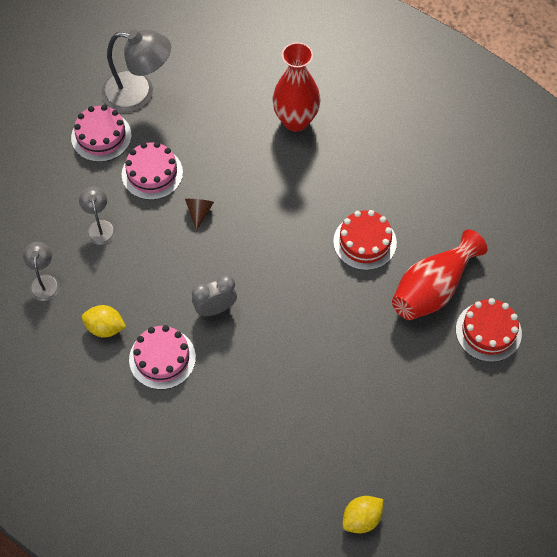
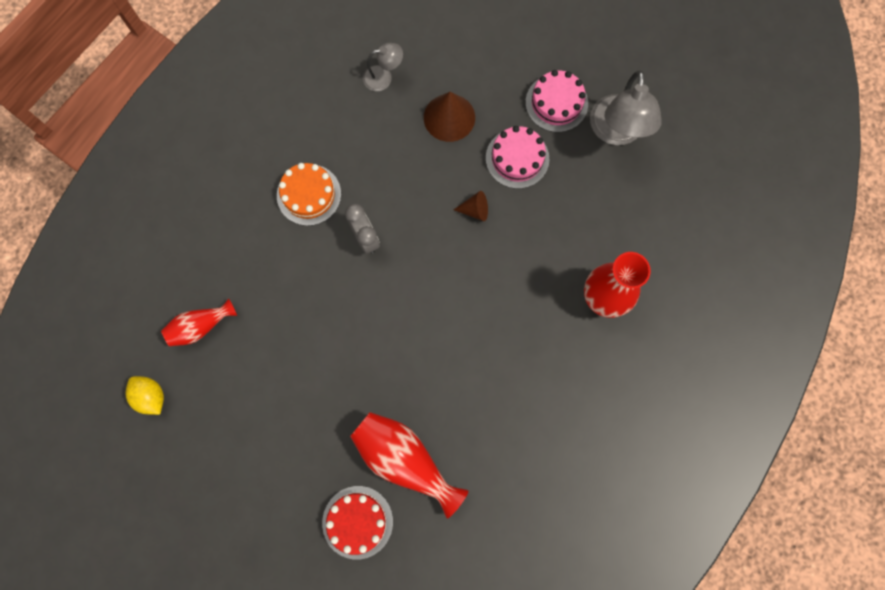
camera: 85 degrees right, 15 degrees up
grey lamp [79,186,116,245] -> brown cone [424,92,475,142]
yellow lemon [82,305,126,337] -> none
pink cake [129,325,196,390] -> orange cake [277,163,341,226]
red cake [333,210,397,270] -> none
none -> red vase [161,298,237,346]

